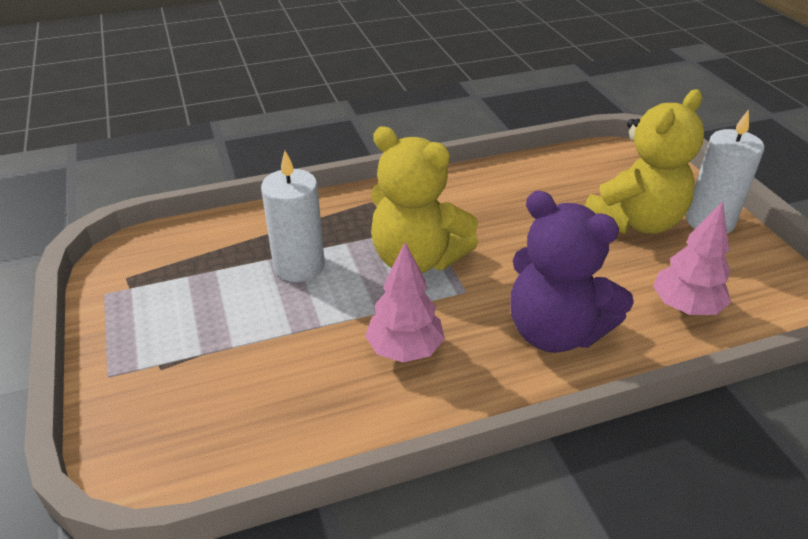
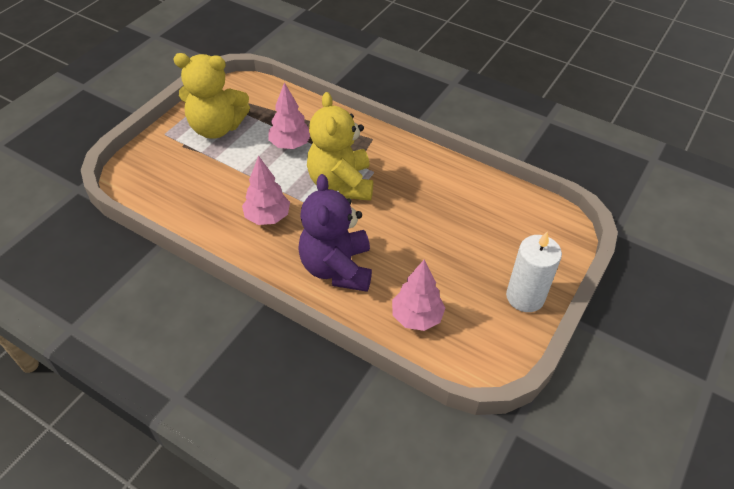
camera: 50 degrees right, 10 degrees up
white candle [261,151,325,282] -> pink tree [268,82,310,149]
yellow teddy bear [585,89,704,234] -> yellow teddy bear moved to [174,53,250,139]

